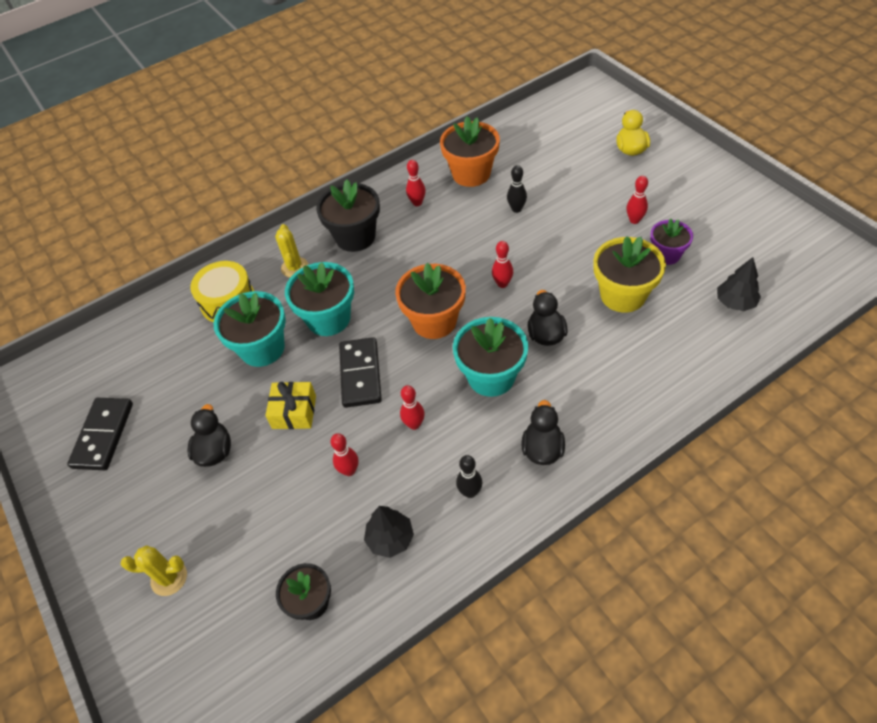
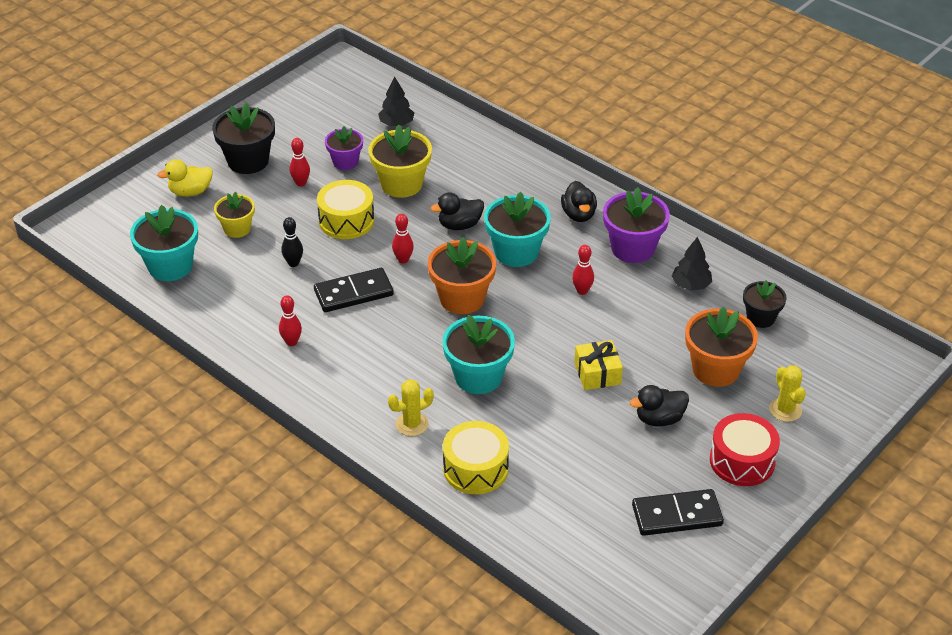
camera: 110 degrees left, 10 degrees down
turquoise flower pot [214,291,286,367] -> turquoise flower pot moved to [130,205,198,281]
black flower pot [316,180,380,252] -> black flower pot moved to [212,102,275,174]
red bowling pin [330,433,358,476] -> none
black domino [339,337,382,408] -> black domino moved to [314,268,394,312]
orange flower pot [440,116,500,187] -> orange flower pot moved to [685,307,758,387]
black bowling pin [456,455,482,498] -> purple flower pot [603,187,670,263]
black duck [522,400,565,465] -> black duck turned 90 degrees counterclockwise [561,181,597,222]
none -> yellow flower pot [214,192,255,238]
none -> yellow drum [317,180,374,239]
none -> red drum [710,413,780,486]

